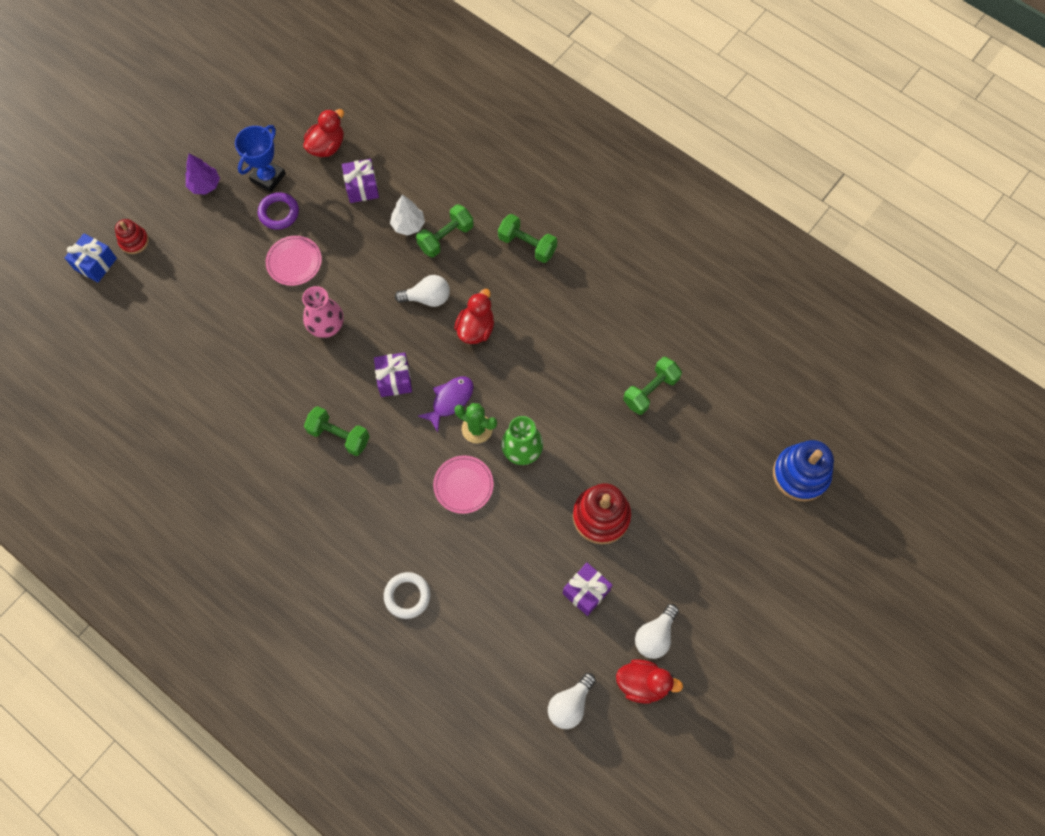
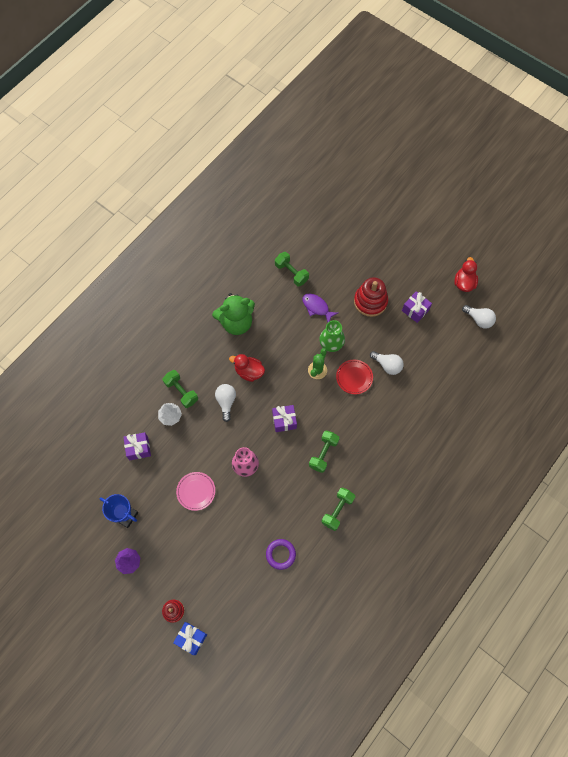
camera: 90 degrees left, 0 degrees up
purple ring [258,192,299,230] -> purple ring moved to [266,539,296,570]
red duck [303,109,344,157] -> none
white ring [384,572,430,619] -> none
purple fish [418,377,474,432] -> purple fish moved to [303,293,338,322]
pink plate [433,455,494,514] -> red plate [336,360,373,394]
green dumbbell [498,214,557,263] -> green dumbbell moved to [321,487,355,531]
white light bulb [635,604,679,659] -> white light bulb moved to [370,351,404,375]
blue stacking toy [773,440,834,501] -> none
none -> green teddy bear [212,293,255,335]

